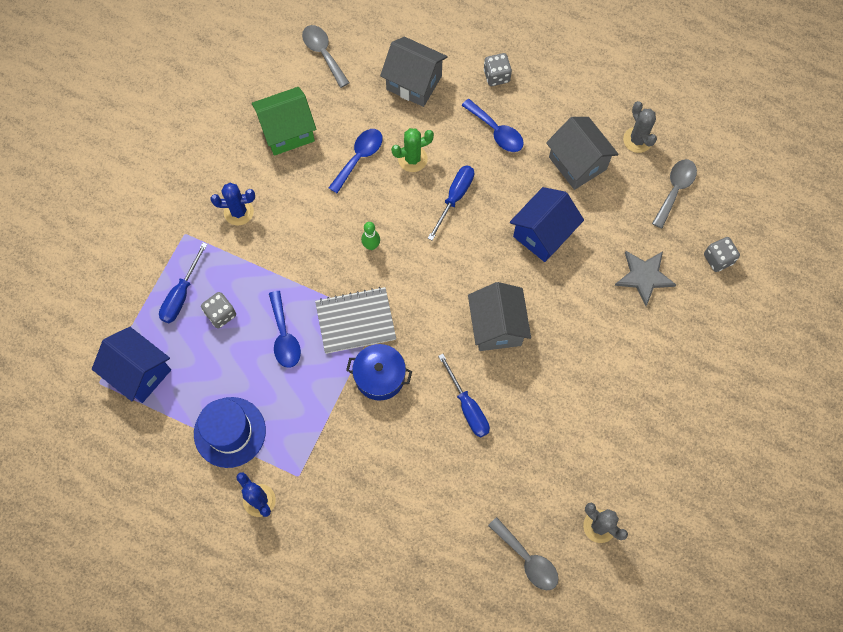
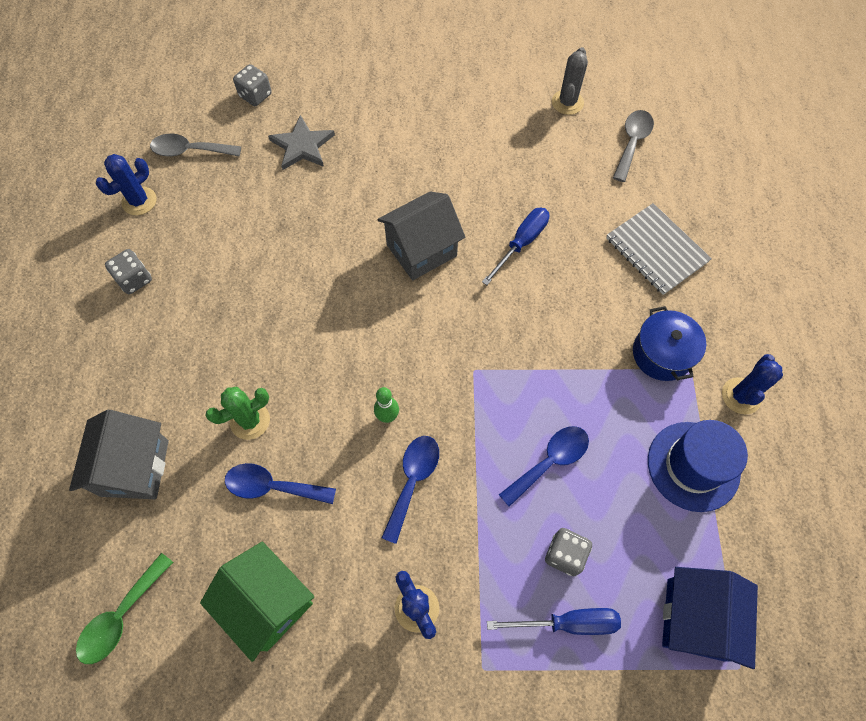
camera: 115 degrees left, 5 degrees down
grey spoon [302,25,349,88] -> green spoon [76,553,173,664]
grey notebook [315,287,396,354] -> grey notebook moved to [606,203,712,295]
blue pot [346,344,412,401] -> blue pot moved to [633,306,706,381]
green cactus [391,128,434,172] -> green cactus turned 75 degrees counterclockwise [206,386,270,440]
blue screwdriver [428,165,474,241] -> none
blue spoon [461,99,524,152] -> blue spoon moved to [382,436,439,544]
grey dice [484,53,512,86] -> grey dice moved to [105,249,152,294]
blue house [510,187,584,262] -> none
grey house [546,117,619,190] -> none
grey cactus [623,101,657,153] -> blue cactus [96,154,157,215]

